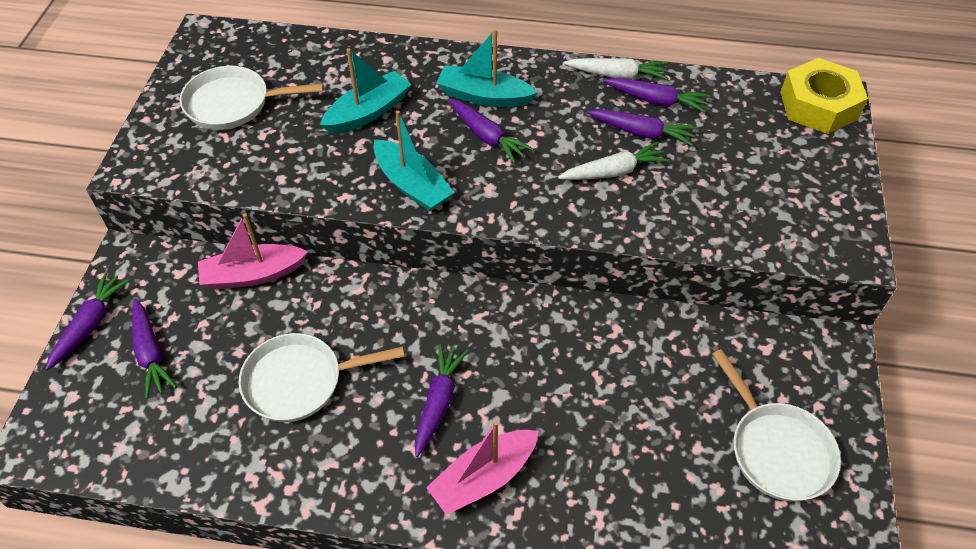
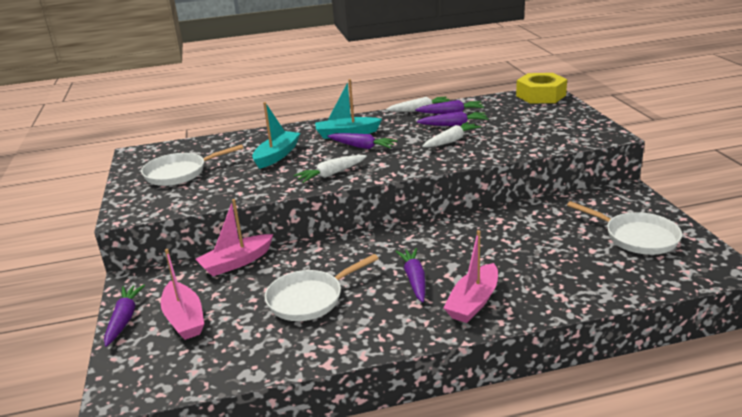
camera: 20 degrees left, 25 degrees down
purple carrot [132,299,177,399] -> pink boat [161,249,204,340]
turquoise boat [374,110,455,212] -> white carrot [293,155,367,183]

